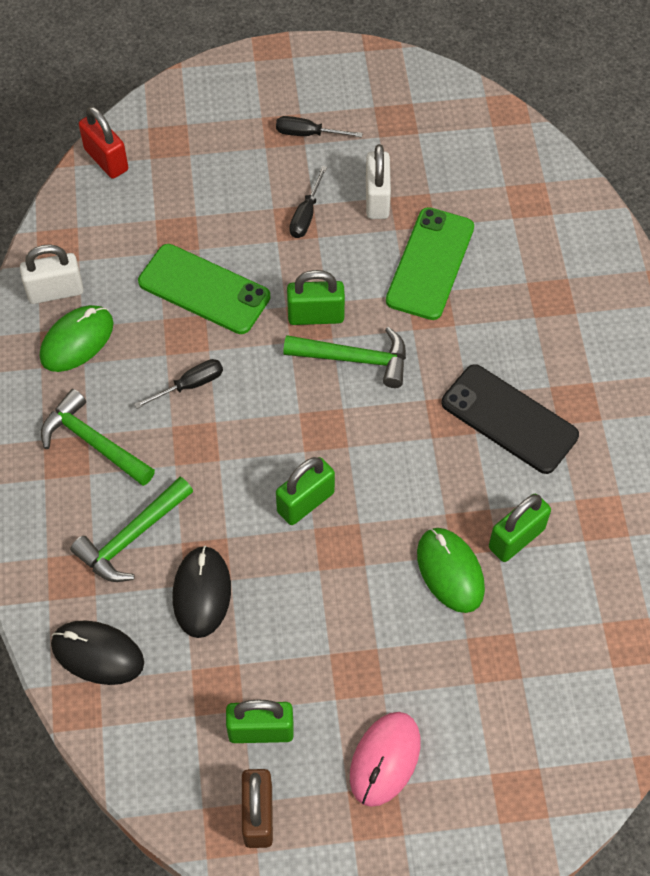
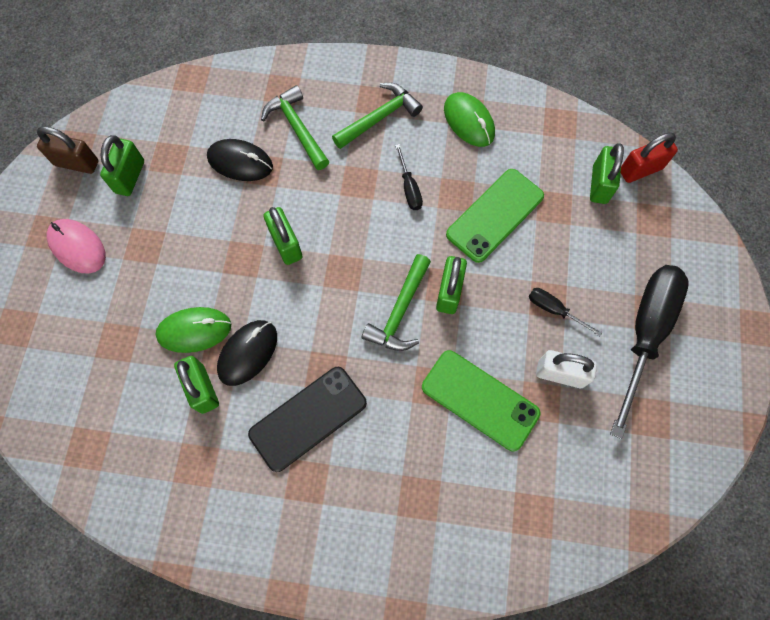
camera: 105 degrees right, 10 degrees up
white padlock [20,244,83,304] -> none
black mouse [51,620,144,685] -> black mouse moved to [217,320,277,386]
black screwdriver [276,116,363,137] -> black screwdriver [610,265,689,439], size x2.27
none -> green padlock [590,143,624,204]

